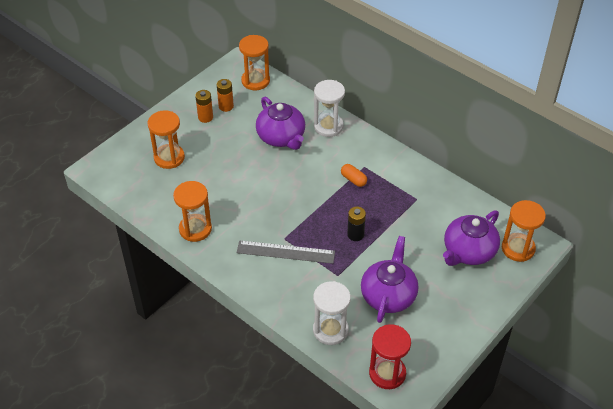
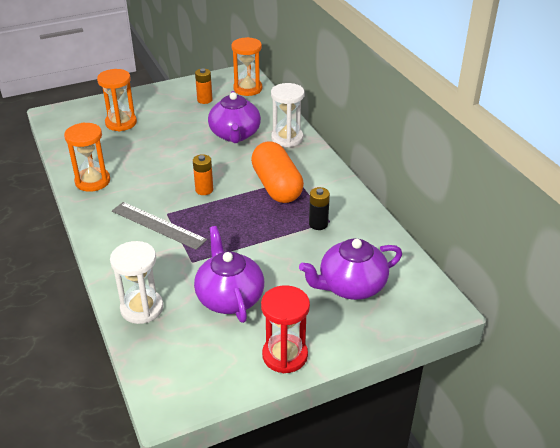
camera: 25 degrees right, 10 degrees down
orange battery [195,90,213,123] -> orange battery moved to [193,154,213,195]
orange capsule [341,164,367,187] -> orange capsule [251,141,304,203], size x2.32
black battery [347,207,366,241] -> black battery moved to [309,187,330,230]
purple teapot [361,236,418,323] -> purple teapot turned 60 degrees counterclockwise [194,226,264,323]
red hourglass [369,324,411,389] -> red hourglass moved to [261,285,310,373]
orange hourglass [502,200,546,262] -> none

